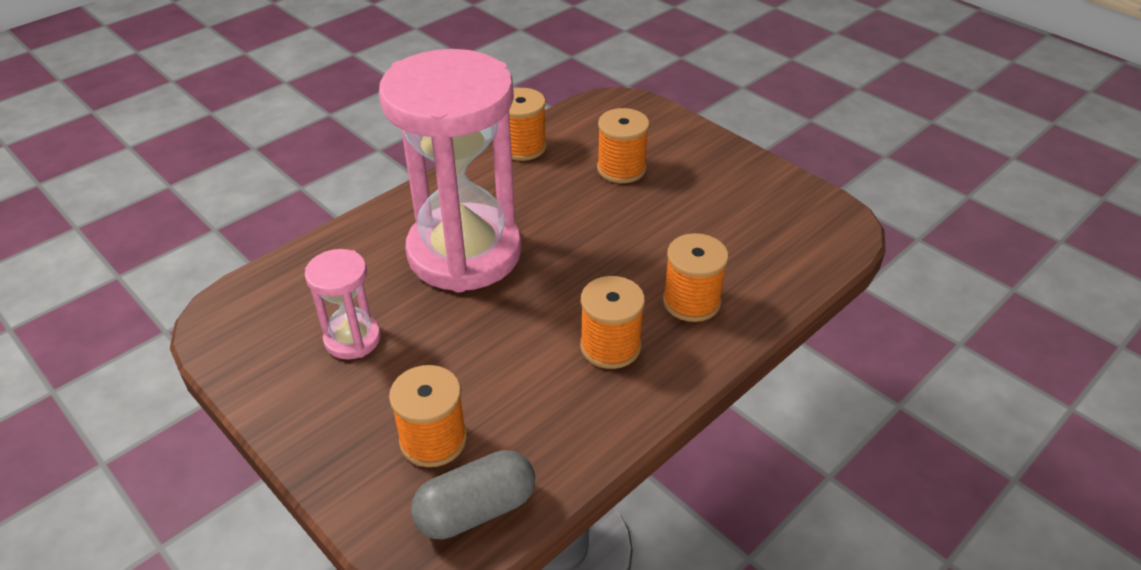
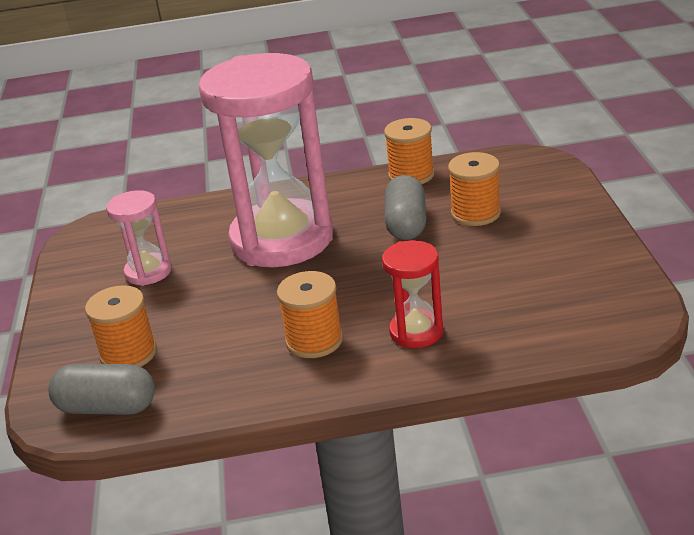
camera: 40 degrees right, 10 degrees down
orange spool [663,233,729,322] -> red hourglass [382,240,443,348]
none -> grey capsule [385,175,426,240]

